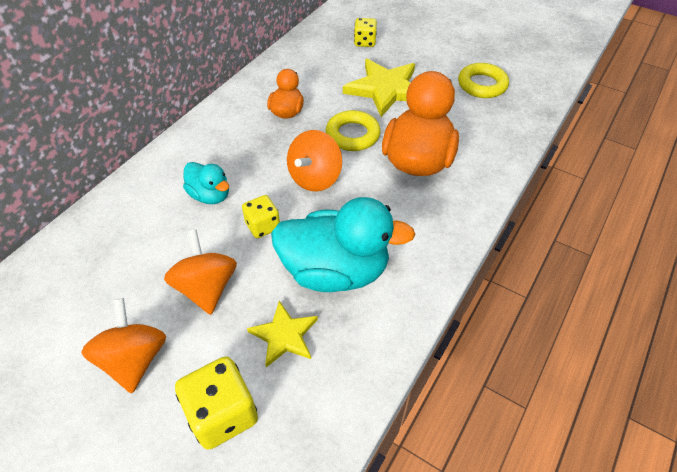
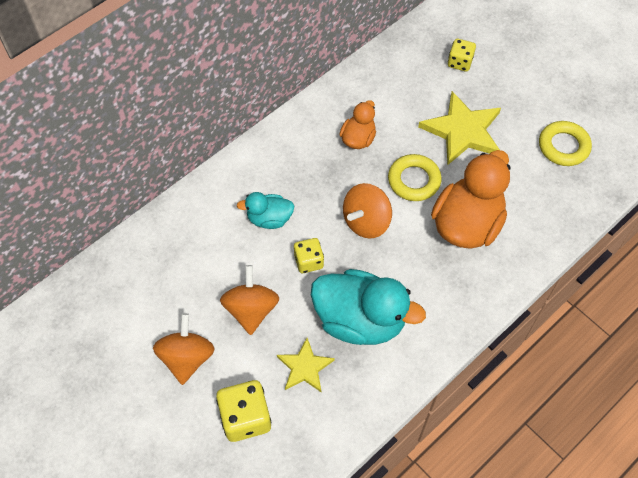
camera: 15 degrees right, 10 degrees up
turquoise duck [183,162,229,204] -> turquoise duck turned 120 degrees clockwise [236,192,294,229]

